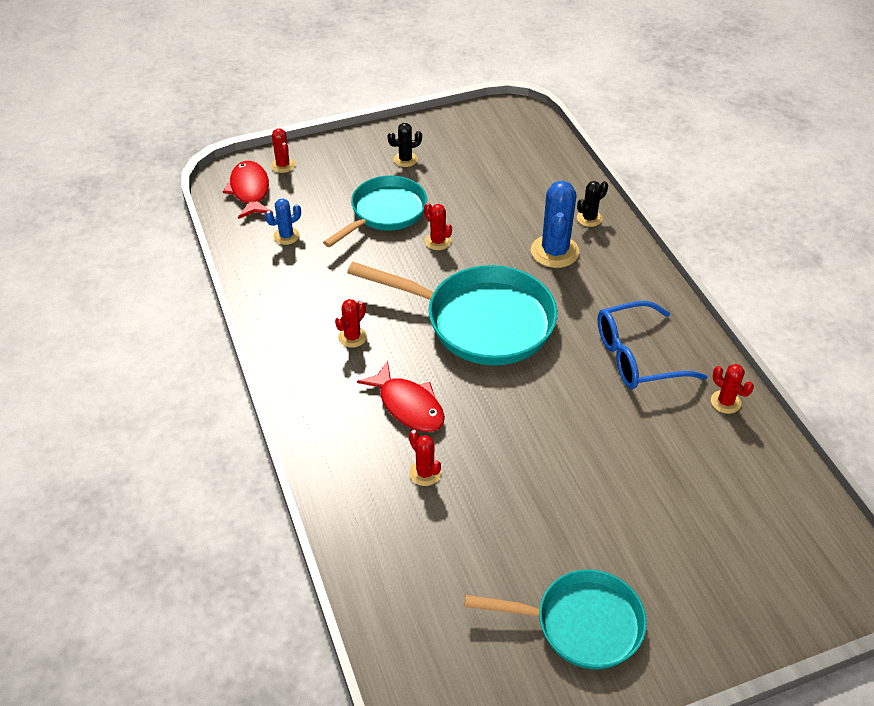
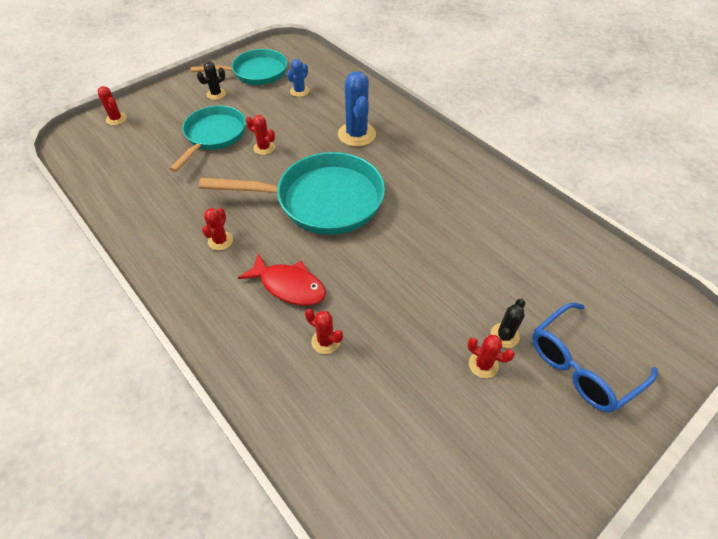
camera: 20 degrees left, 5 degrees up
red fish [223,161,273,219] -> none
blue cactus [265,198,301,245] -> blue cactus moved to [287,59,309,97]
turquoise pan [464,569,647,669] -> turquoise pan moved to [191,49,287,85]
black cactus [577,181,608,227] -> black cactus moved to [491,299,525,348]
blue glasses [598,301,707,389] -> blue glasses moved to [532,302,658,413]
red cactus [711,364,754,414] -> red cactus moved to [467,335,515,378]

